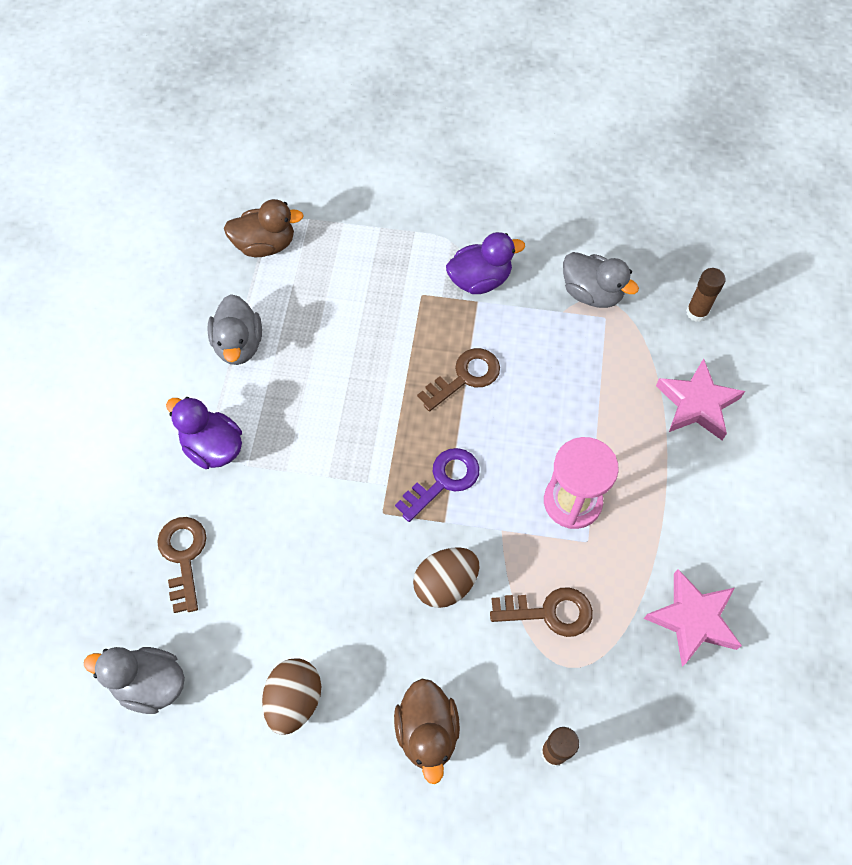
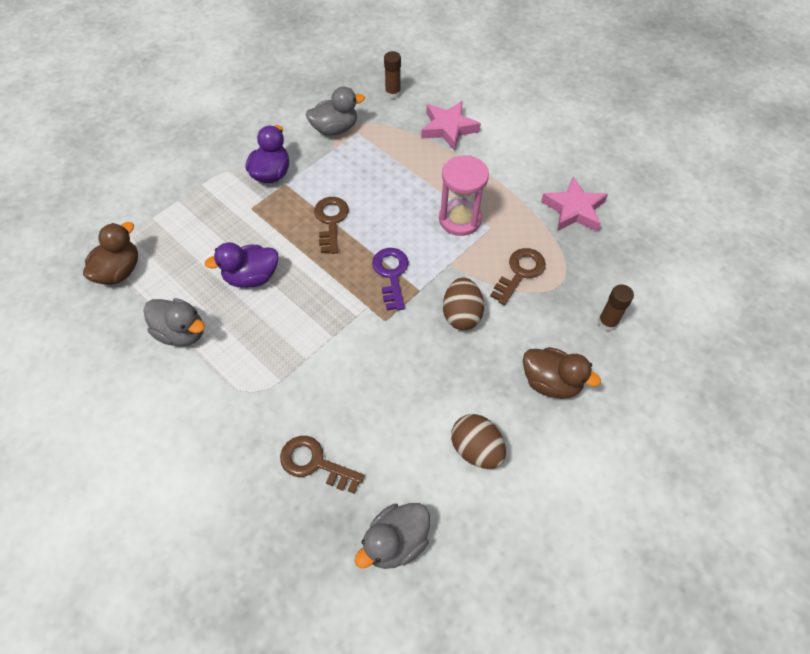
camera: 55 degrees left, 5 degrees down
purple duck [166,397,242,469] -> purple duck moved to [204,242,278,288]

